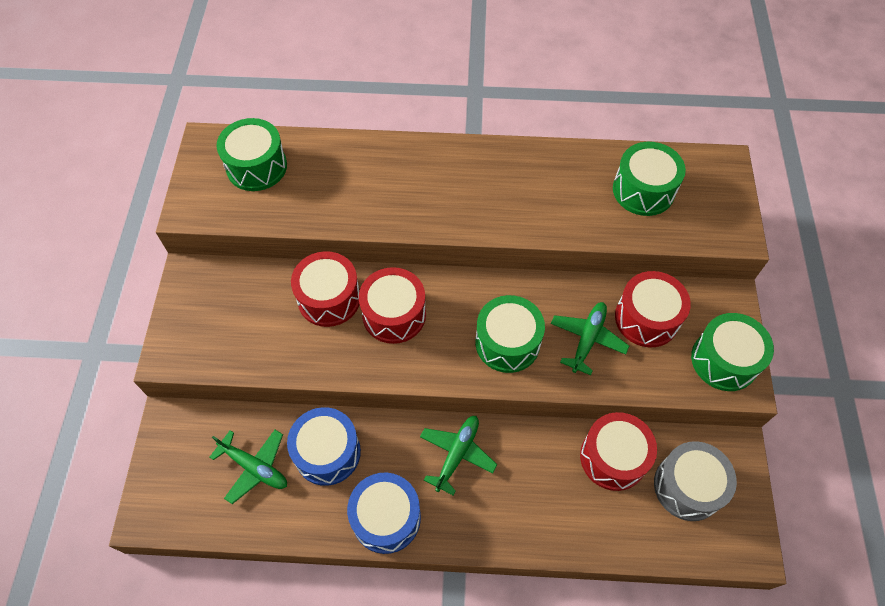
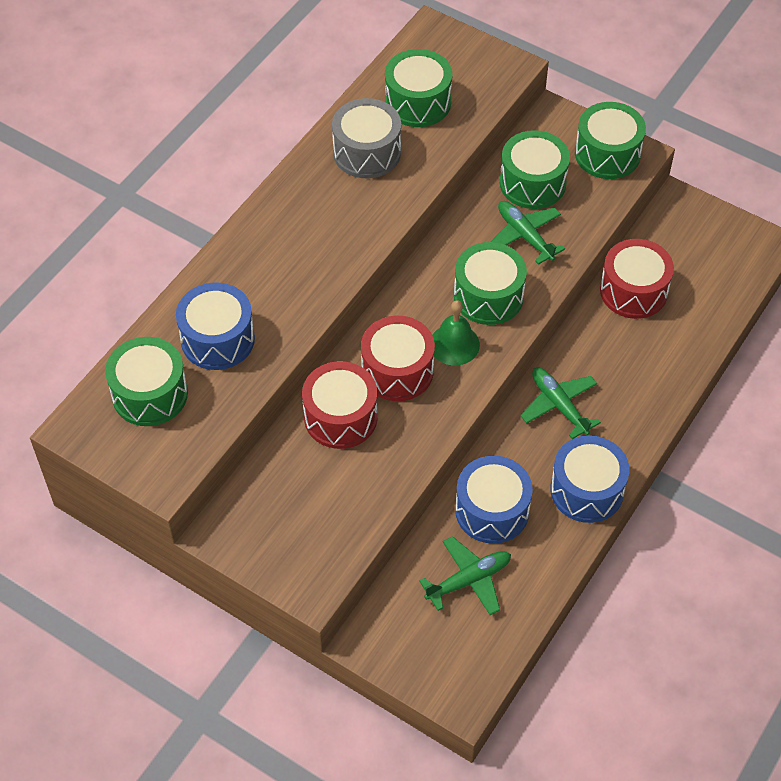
camera: 60 degrees left, 5 degrees down
red drum [615,271,691,347] -> green drum [500,130,570,209]
grey drum [654,441,737,521] -> grey drum moved to [332,98,401,179]
none -> blue drum [176,283,255,370]
none -> green bell [432,300,480,365]

